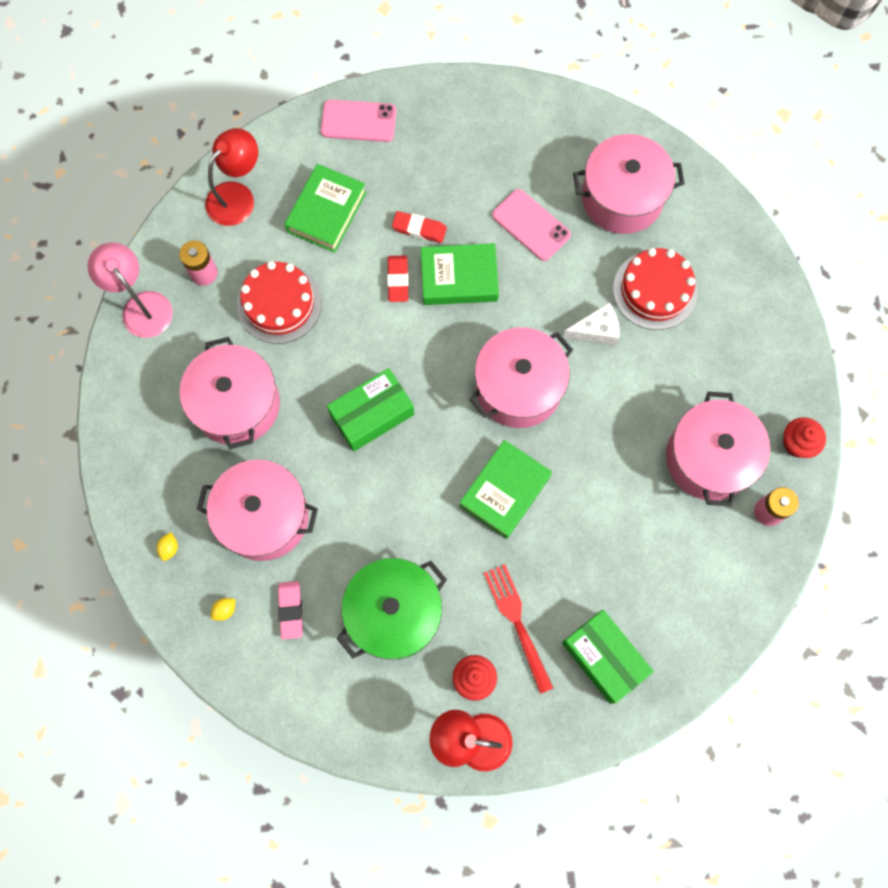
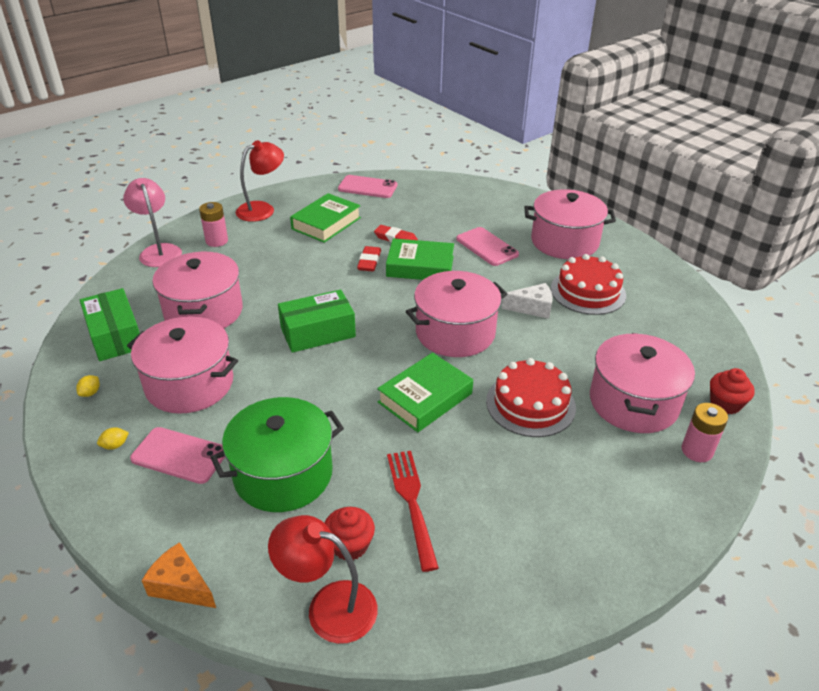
camera: 10 degrees right, 35 degrees down
red cake [237,261,322,344] -> red cake moved to [486,358,576,437]
pink eraser [278,581,303,640] -> pink phone [130,427,225,484]
green box [562,610,654,704] -> green box moved to [80,288,140,361]
none -> orange cheese [141,542,216,608]

